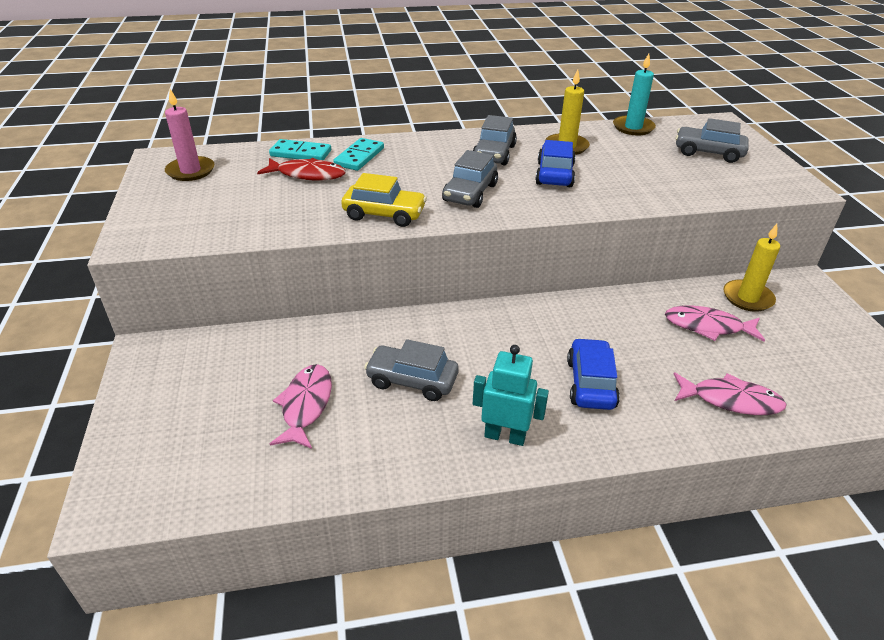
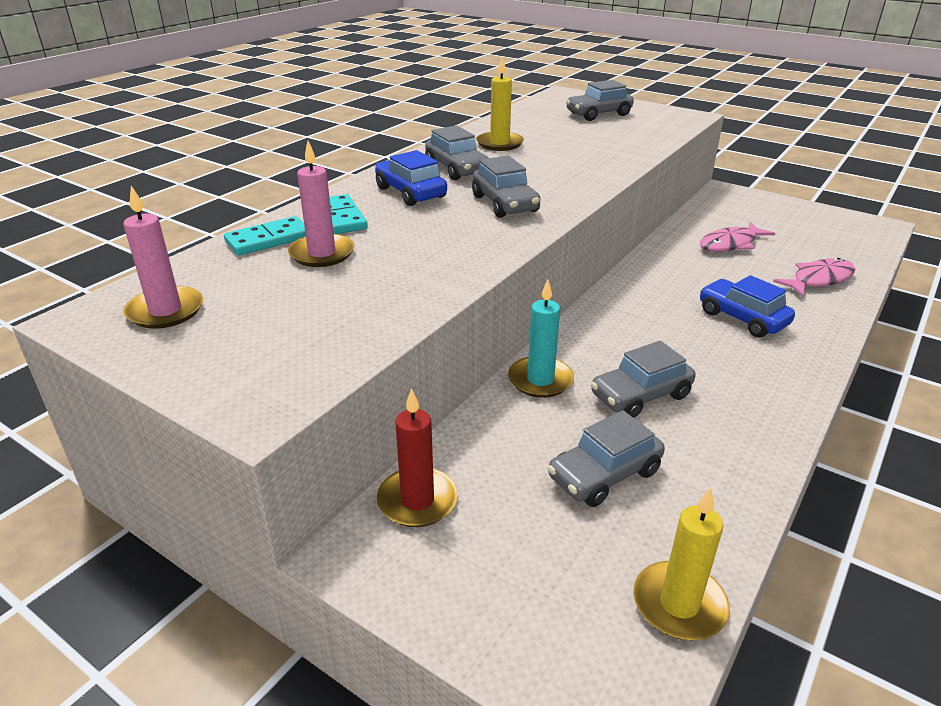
camera: 45 degrees left, 5 degrees down
red fish [257,158,346,181] -> pink candle [288,141,355,267]
pink fish [270,364,332,449] -> grey car [547,410,665,507]
yellow car [341,173,427,227] -> none
turquoise robot [473,345,549,446] -> none
blue car [535,140,576,187] -> blue car moved to [375,150,447,206]
turquoise candle [613,53,656,135] -> turquoise candle moved to [508,280,574,398]
yellow candle [723,224,780,312] -> yellow candle moved to [633,487,730,640]
none -> red candle [377,388,458,527]

